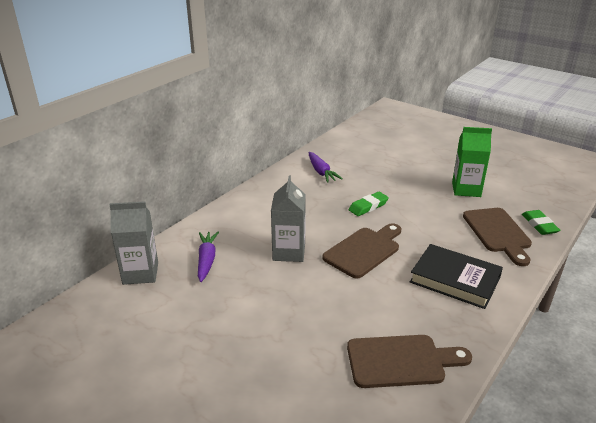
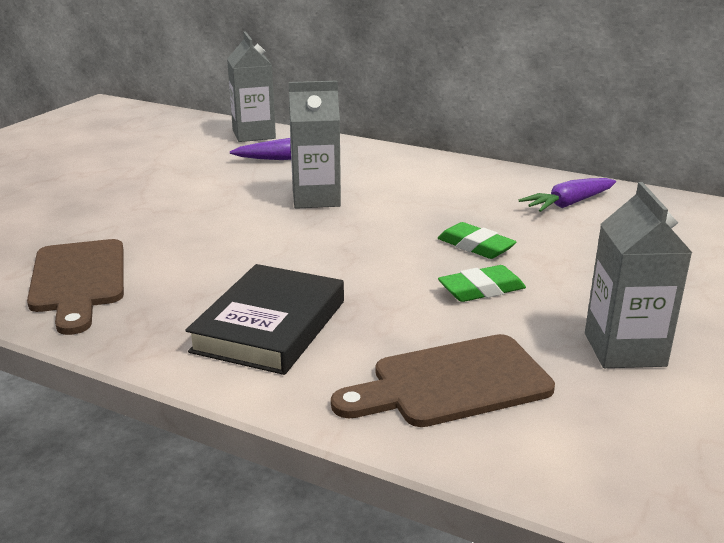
camera: 80 degrees right, 5 degrees down
brown cutting board [322,223,401,278] -> none
green carton [452,127,492,197] -> grey carton [585,182,692,368]
green eraser [522,210,560,235] -> green eraser moved to [438,265,526,302]

